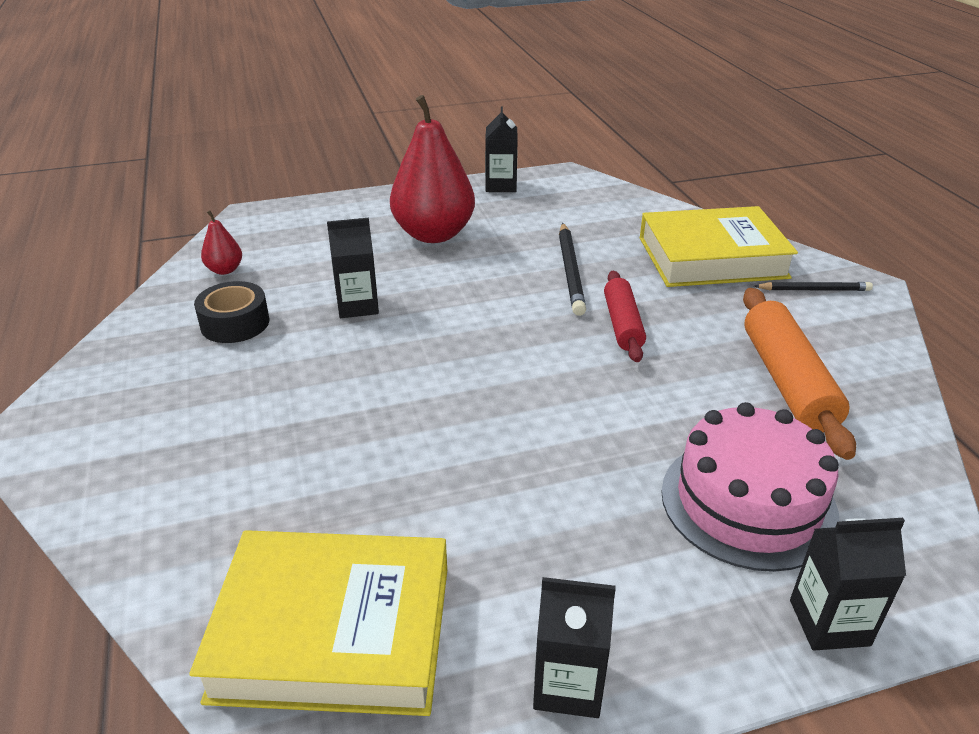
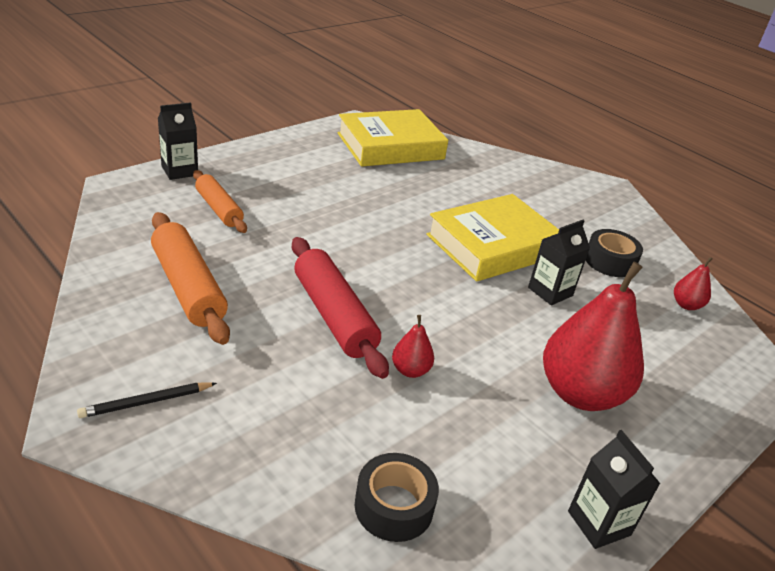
camera: 150 degrees right, 0 degrees up
black carton [533,577,616,718] -> none
black pencil [559,223,586,316] -> red pear [392,315,434,378]
red rolling pin [604,271,646,362] -> red rolling pin [292,237,389,379], size x1.56
yellow book [640,206,798,287] -> yellow book moved to [426,194,559,282]
pink cake [661,402,839,572] -> orange rolling pin [193,170,247,233]
none -> black tape [355,453,439,542]

